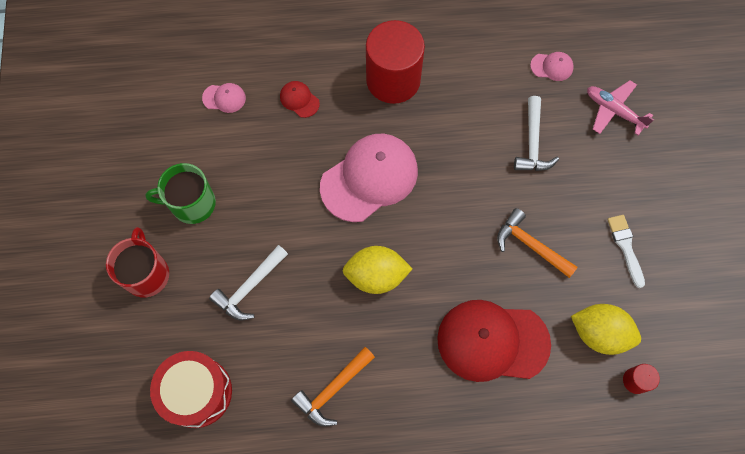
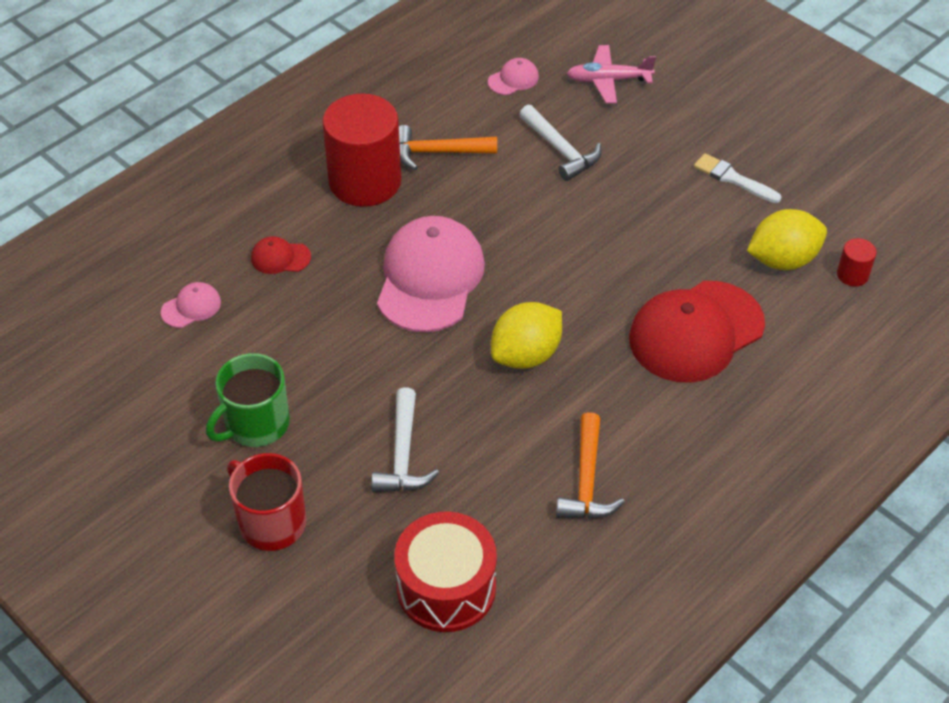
camera: 40 degrees left, 20 degrees down
orange hammer [497,208,578,278] -> orange hammer moved to [399,125,497,170]

